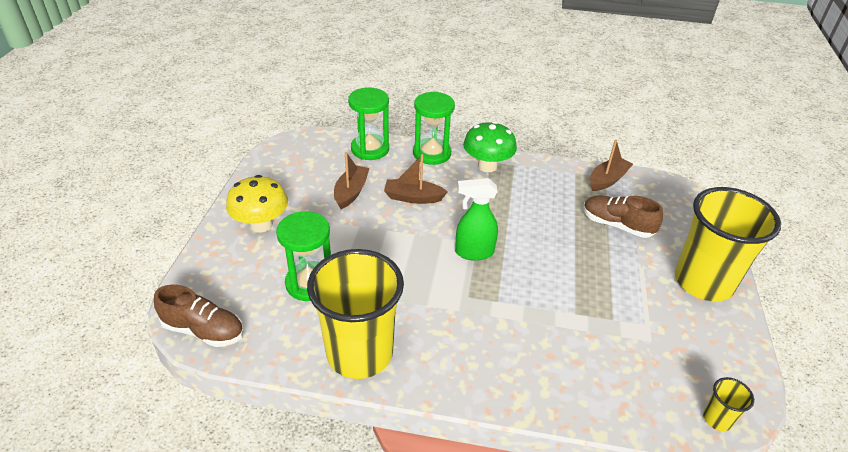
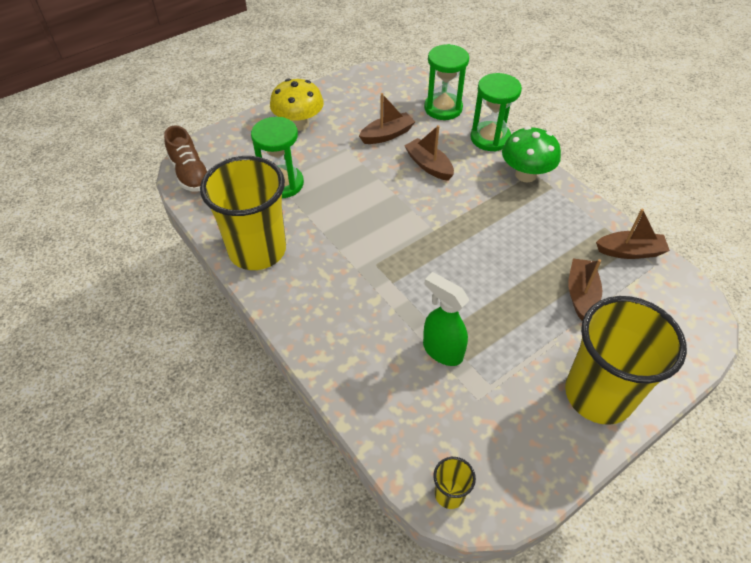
camera: 45 degrees right, 10 degrees up
green spray bottle [455,178,498,261] -> green spray bottle moved to [423,272,469,366]
brown shoe [583,196,663,238] -> brown boat [568,258,603,321]

